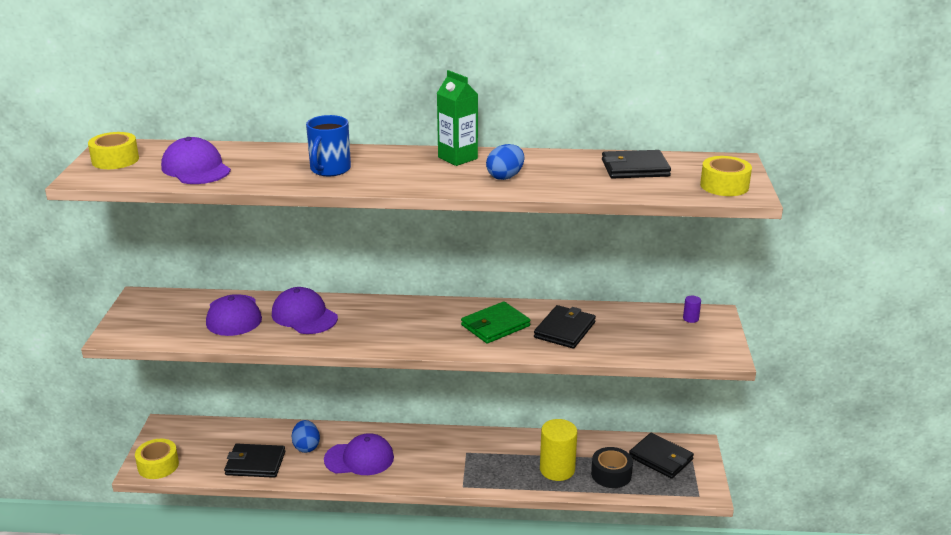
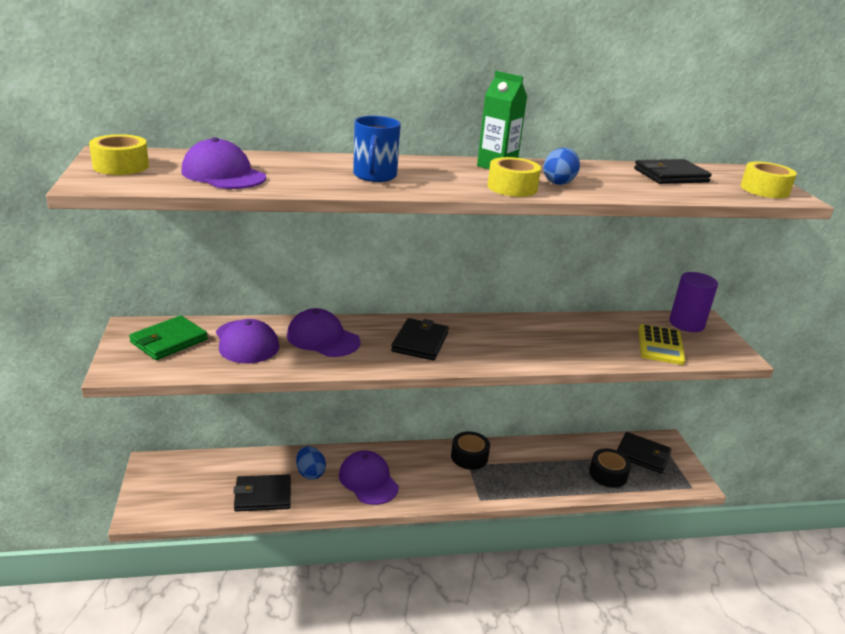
camera: 15 degrees left, 0 degrees up
yellow tape [135,439,179,479] -> yellow tape moved to [488,157,541,197]
purple cap [324,433,394,475] -> purple cap turned 105 degrees counterclockwise [339,450,399,505]
green wallet [461,301,531,344] -> green wallet moved to [129,315,208,360]
black wallet [534,305,596,349] -> black wallet moved to [391,318,449,360]
yellow cylinder [540,419,577,481] -> none
purple cylinder [683,296,701,323] -> purple cylinder [669,272,718,332], size x2.35
none -> black tape [451,431,490,470]
none -> yellow calculator [639,324,686,365]

